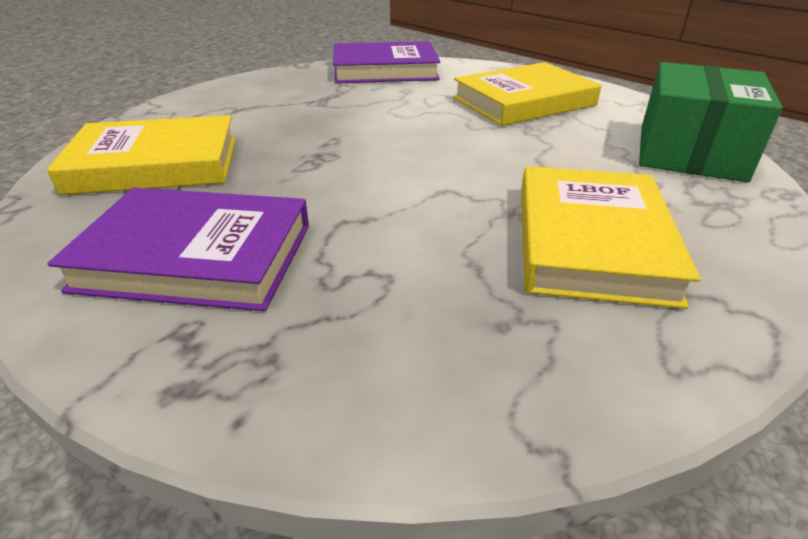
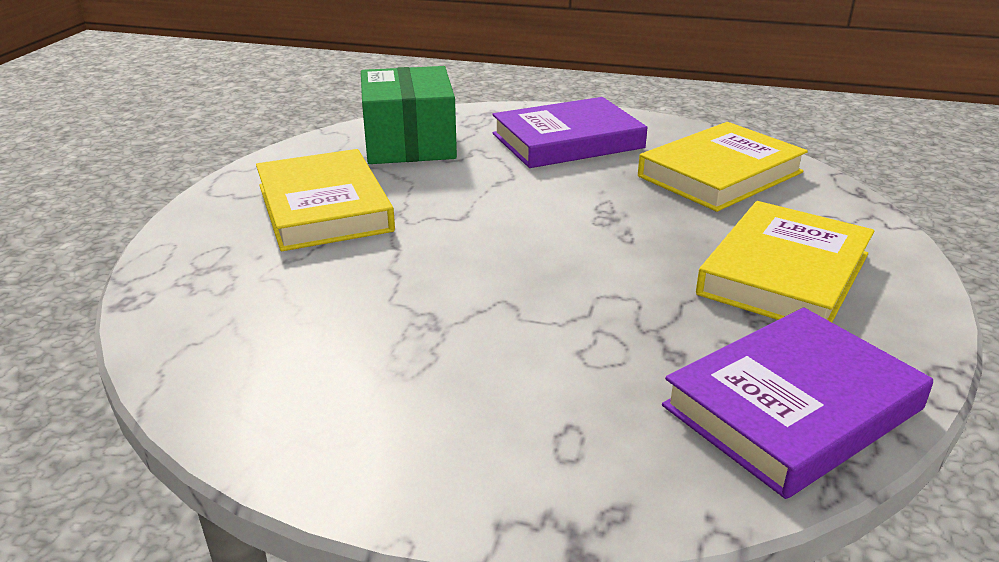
camera: 150 degrees right, 5 degrees down
yellow book [453,62,602,126] -> yellow book moved to [696,201,874,322]
green box [639,62,783,182] -> green box moved to [361,66,457,164]

